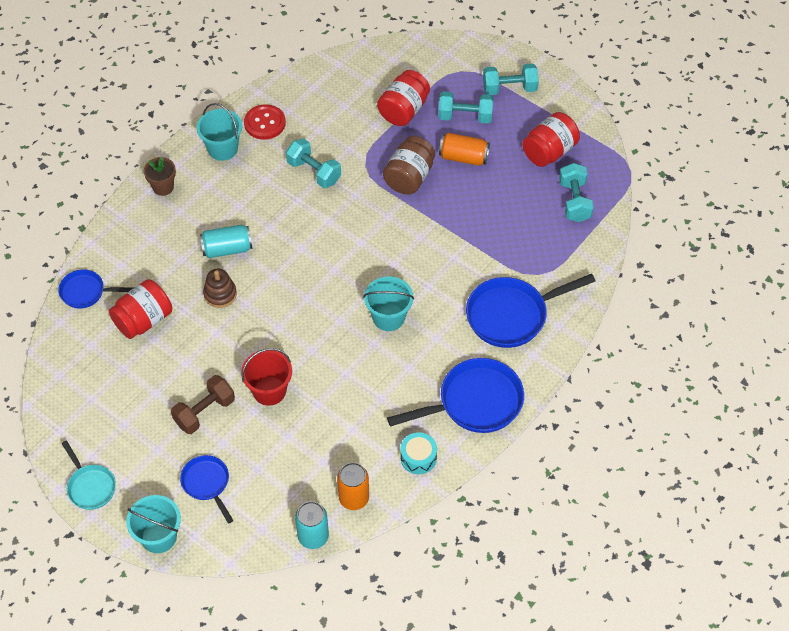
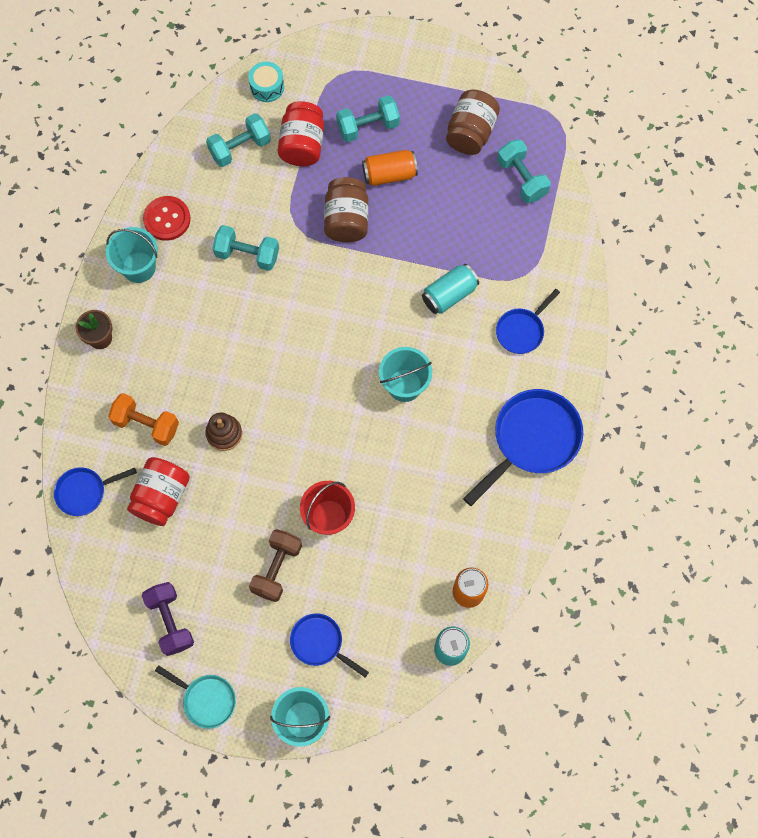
camera: 25 degrees left, 15 degrees up
turquoise can [200,225,252,258] -> turquoise can moved to [422,264,479,314]
turquoise drum [400,432,437,474] -> turquoise drum moved to [248,62,284,102]
blue pan [466,274,596,348] -> blue pan [496,289,560,354], size x0.57
turquoise dumbbell [483,63,539,95] -> turquoise dumbbell moved to [206,113,271,167]
red jar [522,112,580,167] -> brown jar [446,90,500,155]
none -> orange dumbbell [108,393,179,446]
none -> purple dumbbell [142,582,194,656]

